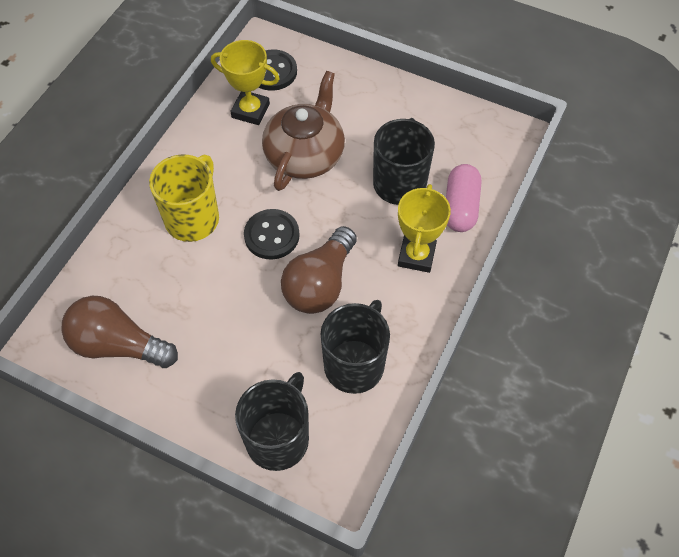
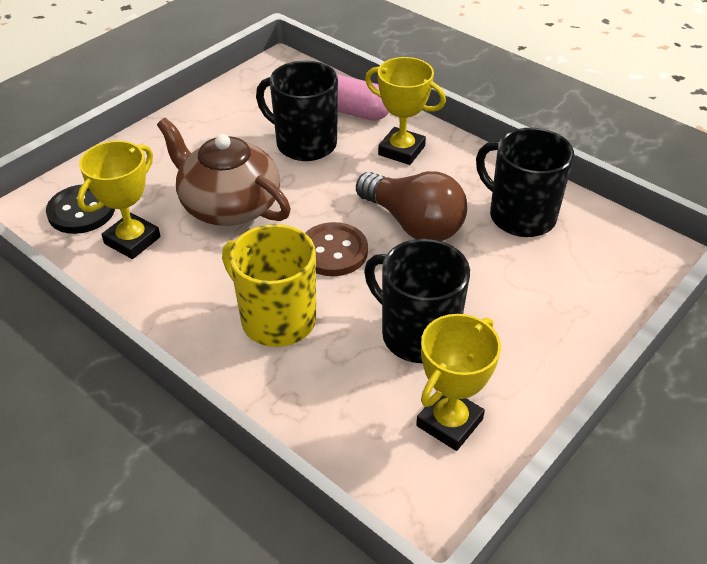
camera: 75 degrees left, 15 degrees down
brown light bulb [61,296,178,368] -> yellow trophy [416,314,501,451]
black mug [235,372,309,471] -> black mug moved to [364,239,470,363]
black button [244,209,300,260] -> brown button [305,222,368,276]

